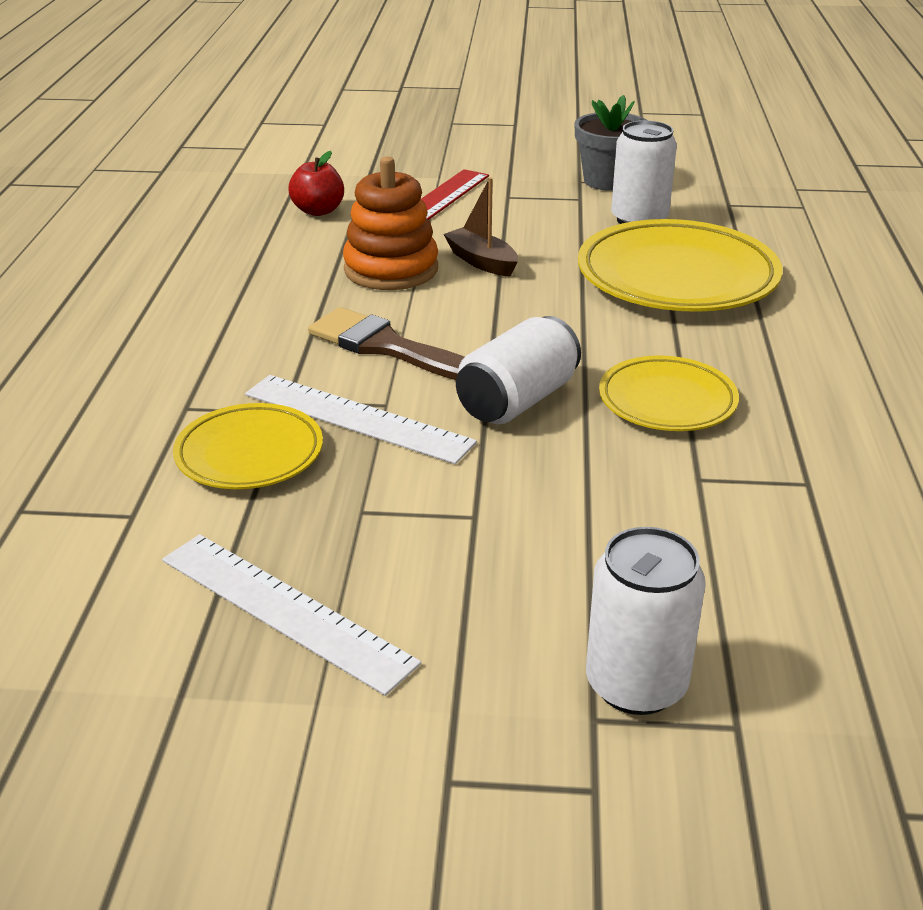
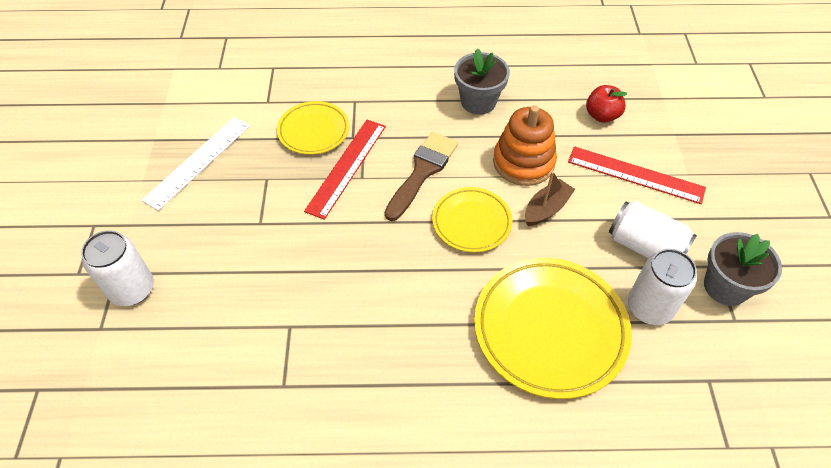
camera: 85 degrees right, 20 degrees up
white ruler [245,375,477,464] -> red ruler [304,120,386,220]
white can [456,316,581,424] -> white can moved to [609,201,697,258]
yellow plate [599,356,739,431] -> yellow plate moved to [432,187,512,253]
none -> grey flower pot [454,48,510,115]

